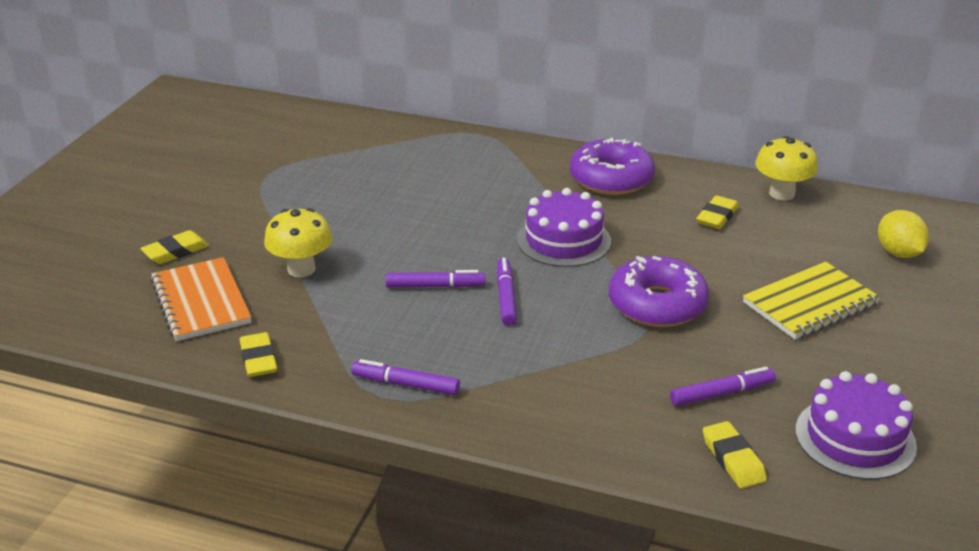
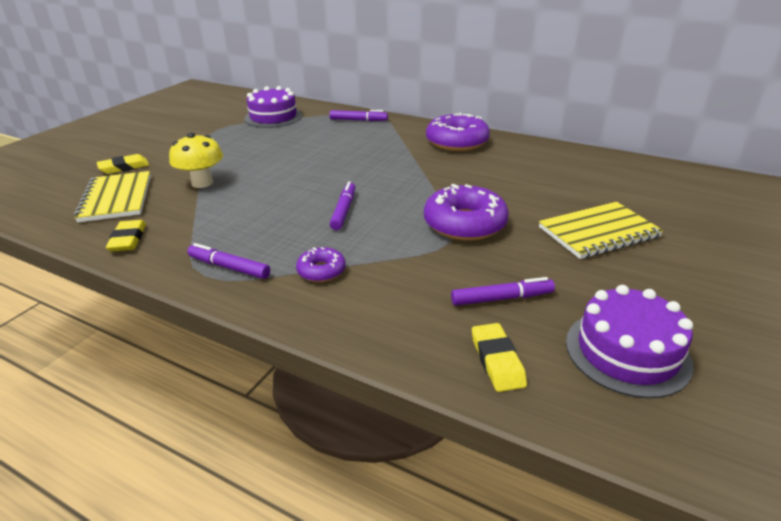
camera: 10 degrees right, 0 degrees up
orange notebook [150,257,251,341] -> yellow notebook [74,171,151,223]
purple marker [386,270,485,288] -> purple marker moved to [329,110,388,121]
purple cake [517,188,611,267] -> purple cake moved to [244,86,302,128]
yellow eraser [696,195,739,229] -> none
yellow mushroom [755,136,818,201] -> none
yellow lemon [878,210,929,258] -> none
none -> purple donut [296,247,346,282]

